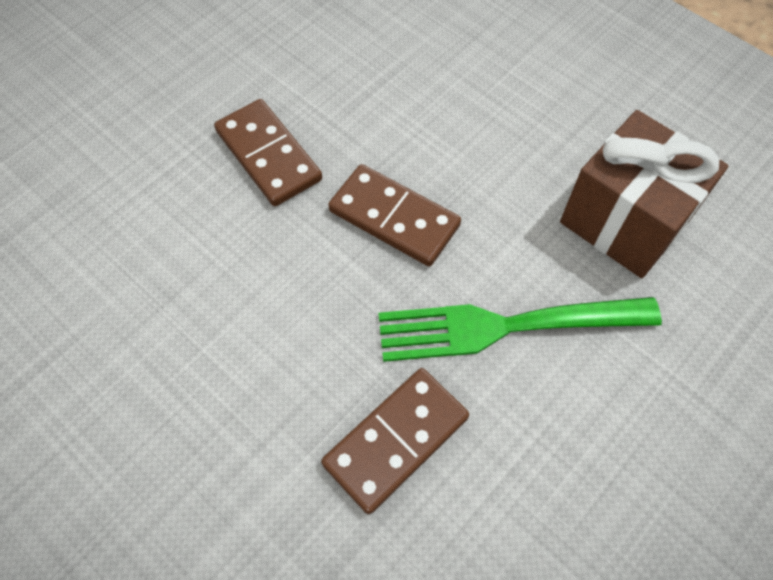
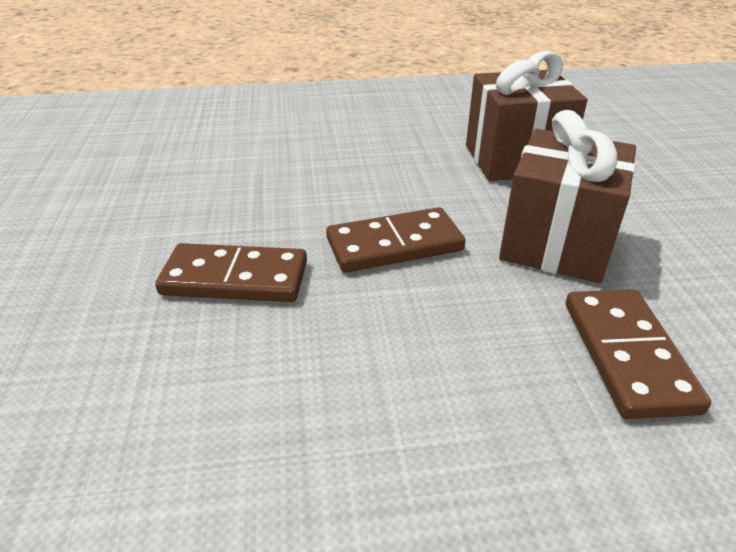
camera: 50 degrees left, 25 degrees down
green fork [379,297,662,362] -> brown gift [499,110,636,283]

